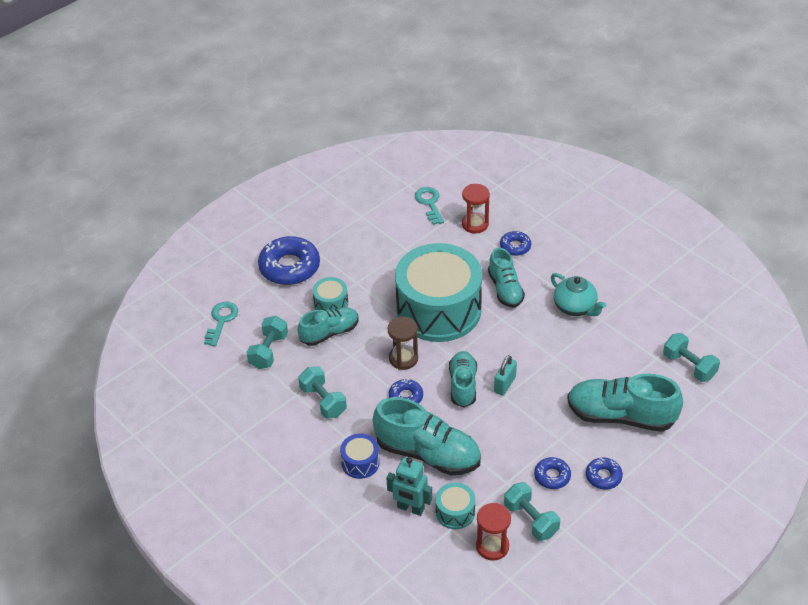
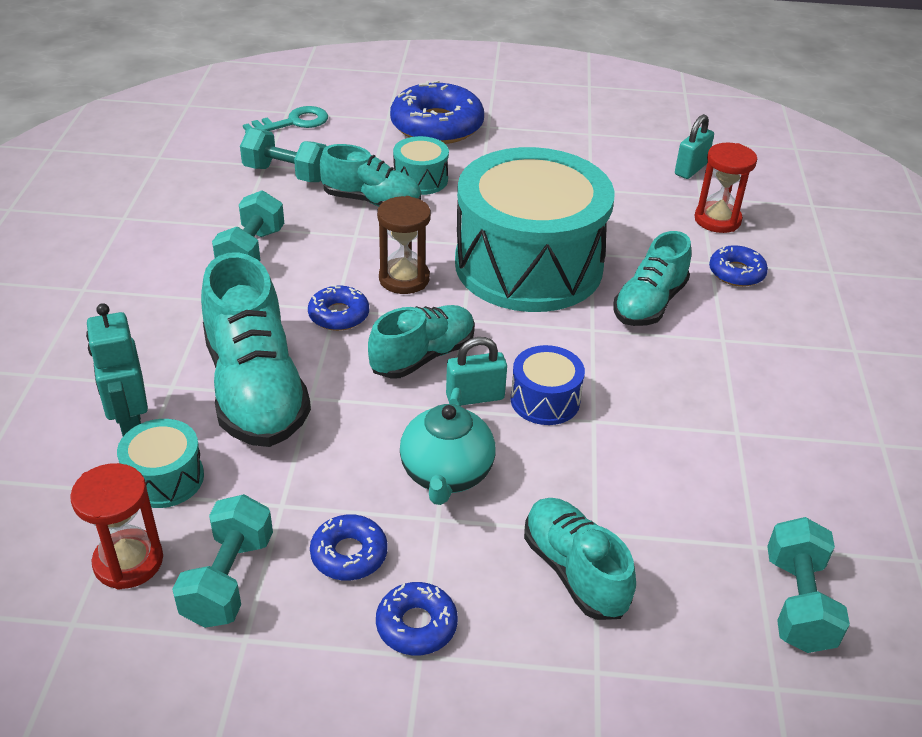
camera: 45 degrees right, 5 degrees down
turquoise dumbbell [246,316,288,369] -> turquoise dumbbell turned 45 degrees clockwise [240,128,326,182]
blue drum [340,434,380,479] -> blue drum moved to [511,345,585,425]
turquoise key [415,187,444,225] -> turquoise padlock [675,114,714,179]
turquoise teapot [551,273,606,316] -> turquoise teapot moved to [400,388,495,505]
turquoise shoe [567,373,683,432] -> turquoise shoe [524,498,636,620], size x0.63

